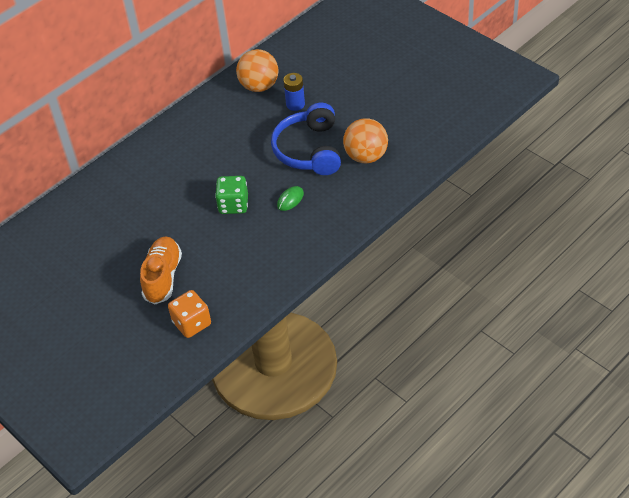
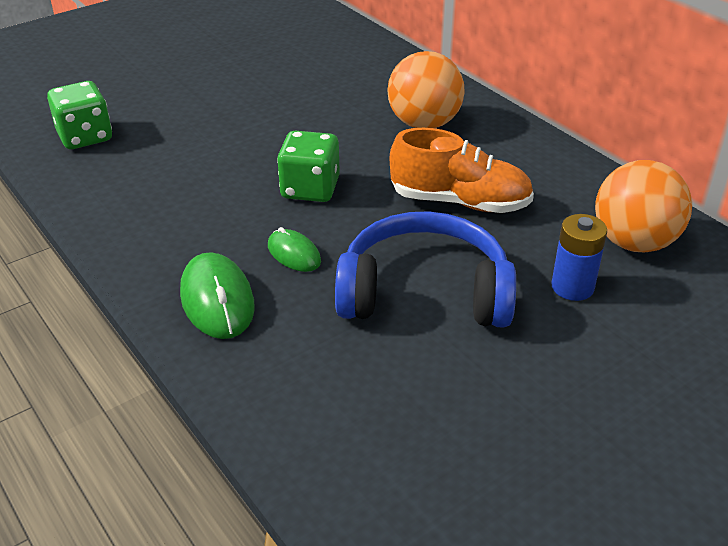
camera: 95 degrees right, 10 degrees down
orange shoe [140,237,182,304] -> orange shoe moved to [389,128,534,213]
orange dice [168,290,211,338] -> green dice [47,81,112,149]
orange ball [343,118,388,163] -> orange ball moved to [387,51,465,128]
none -> green mouse [180,252,255,339]

